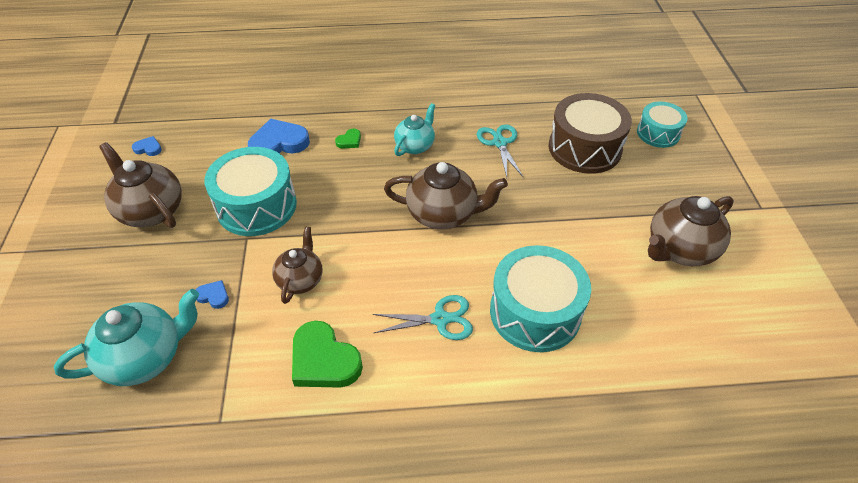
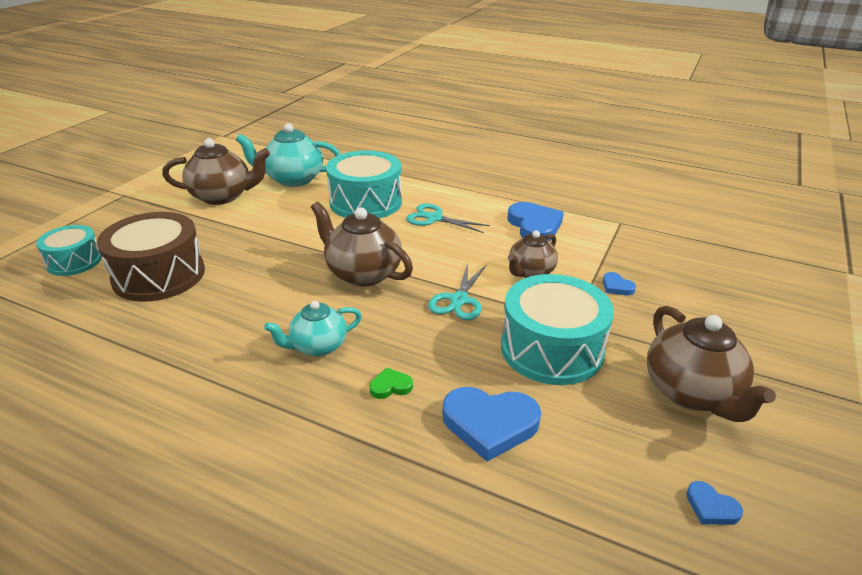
camera: 150 degrees left, 15 degrees down
turquoise teapot [54,289,199,386] -> turquoise teapot moved to [236,123,341,187]
green heart [292,321,363,388] -> blue heart [507,202,564,241]
turquoise scissors [477,124,524,178] -> turquoise scissors moved to [428,263,487,320]

